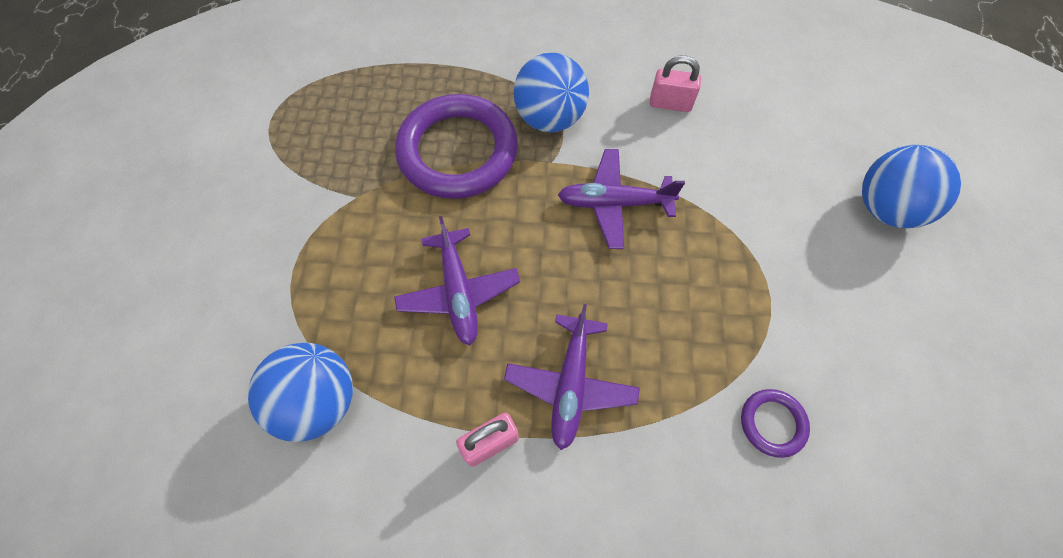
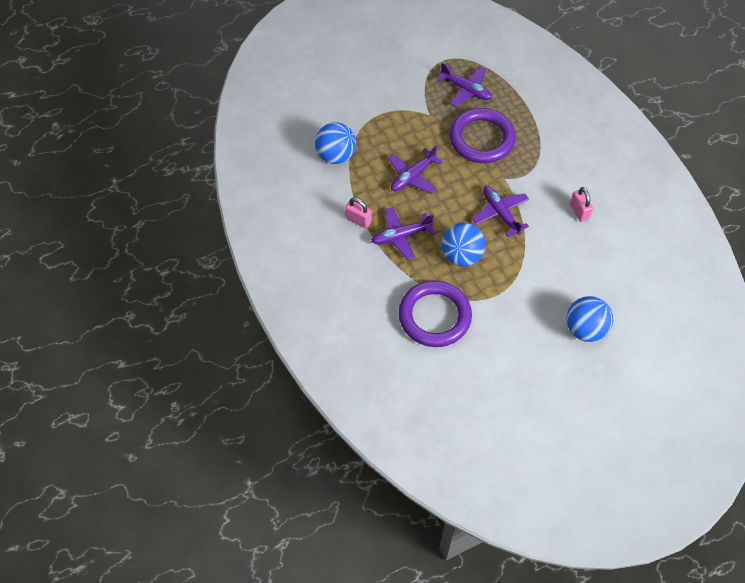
camera: 60 degrees right, 5 degrees down
blue ball [513,53,589,132] -> blue ball moved to [442,223,486,267]
purple ring [741,389,810,458] -> purple ring [398,280,472,347], size x2.25
none -> purple plane [437,63,492,107]

